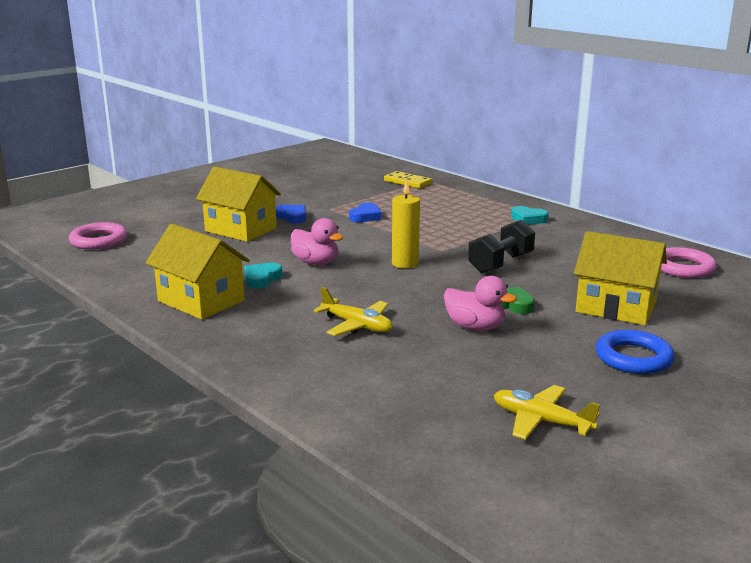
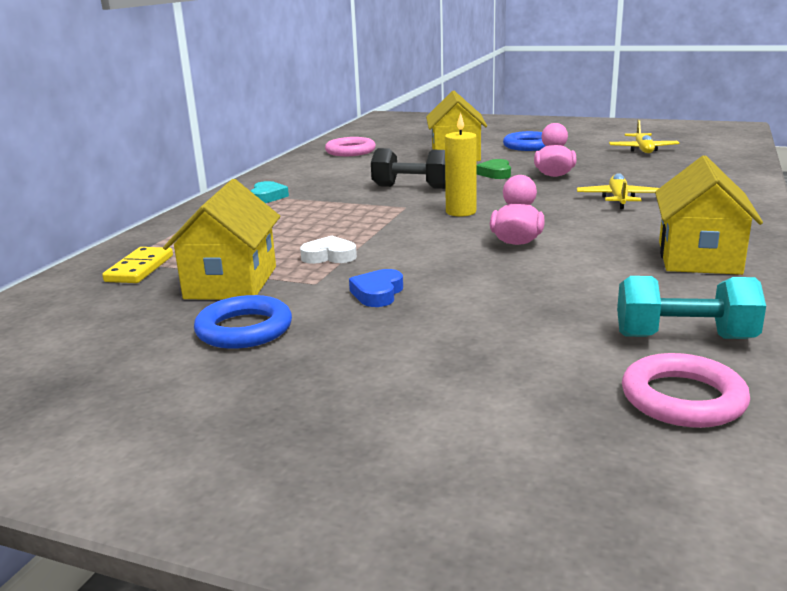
camera: 115 degrees left, 0 degrees up
yellow house [196,166,281,242] -> yellow house moved to [163,179,280,300]
turquoise heart [244,262,283,289] -> none
blue heart [349,203,382,222] -> white heart [300,236,357,264]
none -> blue ring [194,295,292,349]
none -> turquoise dumbbell [617,276,766,339]

